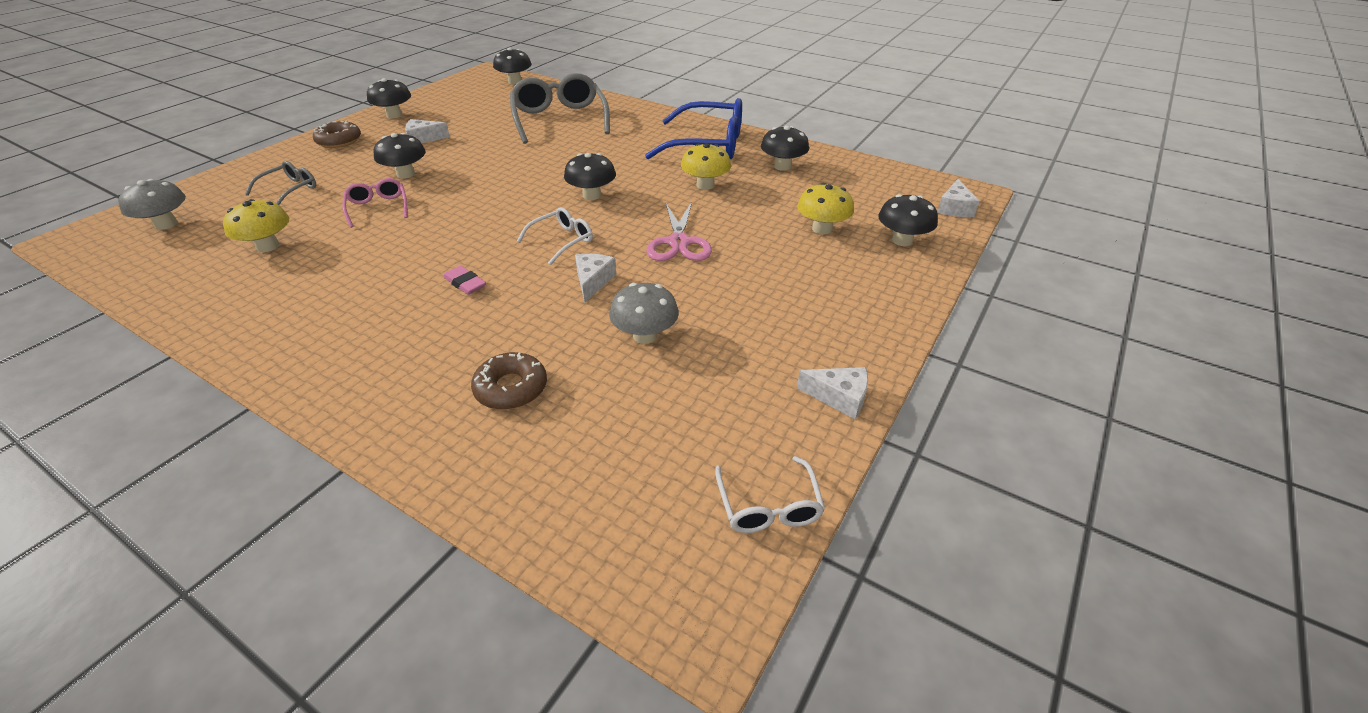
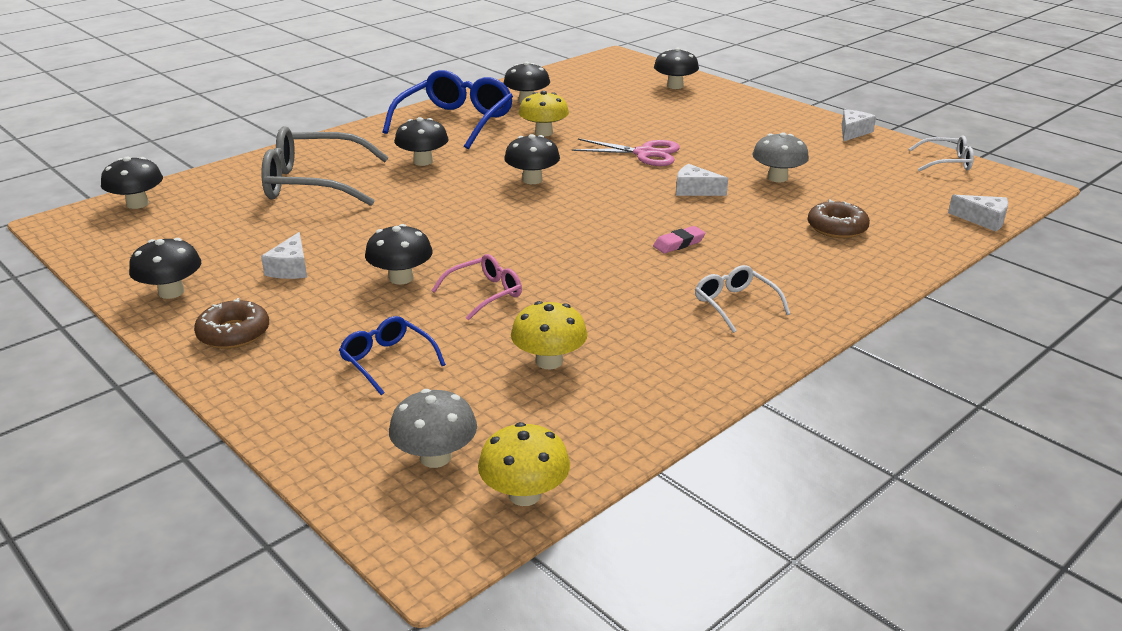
camera: 75 degrees left, 10 degrees down
grey glasses [245,161,316,205] -> blue glasses [339,316,446,395]
pink glasses [342,178,408,228] -> pink glasses turned 150 degrees clockwise [431,254,522,321]
white glasses [517,207,593,265] -> white glasses moved to [695,265,790,333]
yellow mushroom [797,183,854,234] -> yellow mushroom moved to [478,422,570,506]
white cheese [937,179,979,217] -> white cheese moved to [948,195,1008,232]
none -> black mushroom [395,117,449,166]

